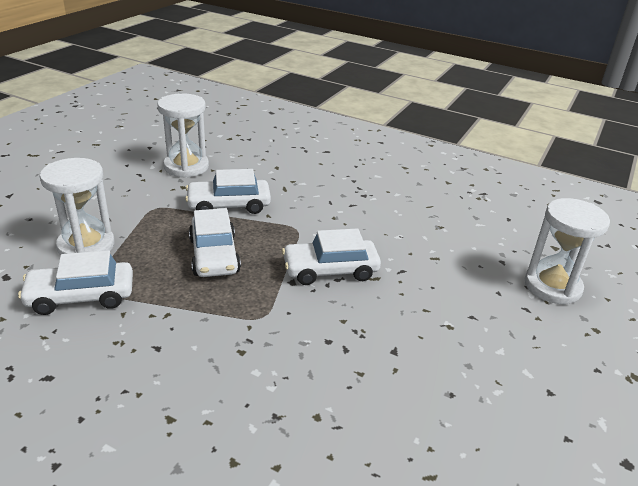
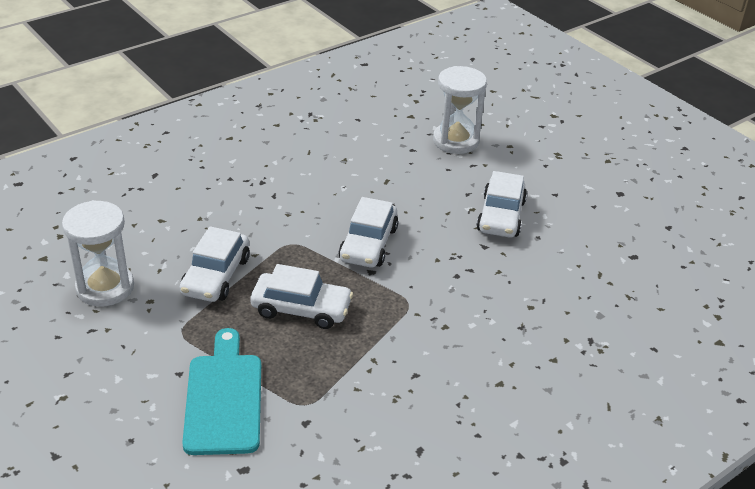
camera: 65 degrees left, 5 degrees up
white car [18,250,133,315] -> white car moved to [476,171,527,238]
white hourglass [40,158,115,255] -> turquoise cutting board [182,328,261,455]

